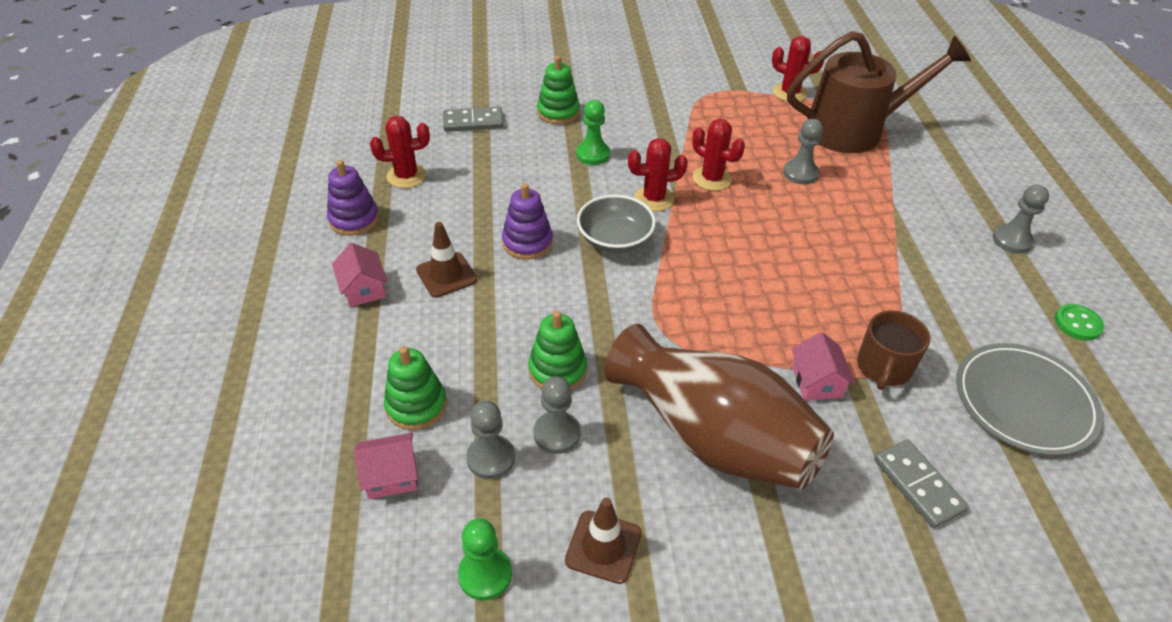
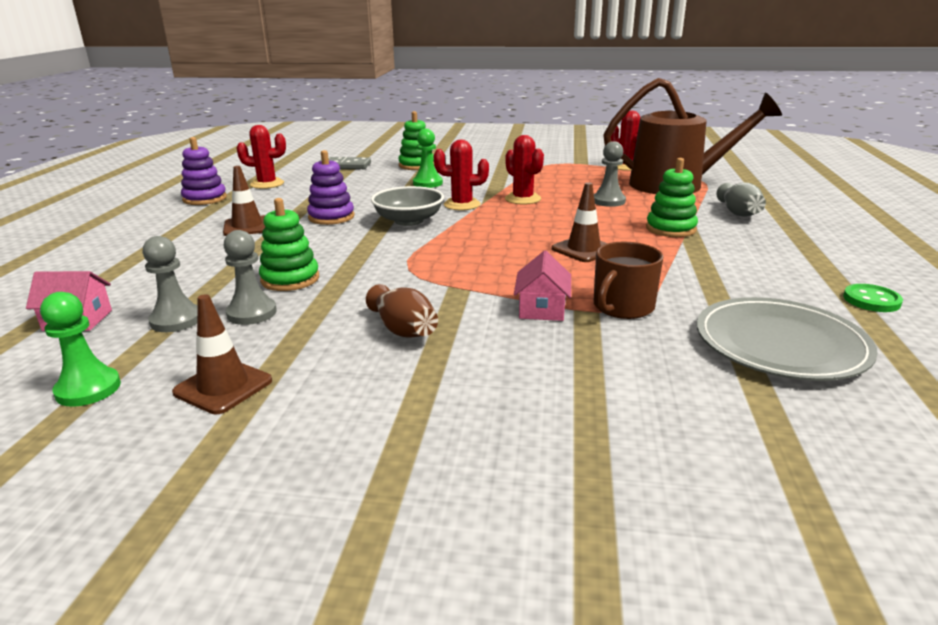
camera: 15 degrees right, 20 degrees down
pink house [332,243,388,307] -> none
green stacking toy [384,346,447,430] -> green stacking toy moved to [646,158,698,237]
brown vase [604,324,834,489] -> brown vase [366,284,438,338], size x0.41
grey domino [874,439,969,528] -> none
grey pawn [993,185,1049,254] -> none
none -> brown traffic cone [552,182,608,262]
none -> grey vase [716,183,766,217]

